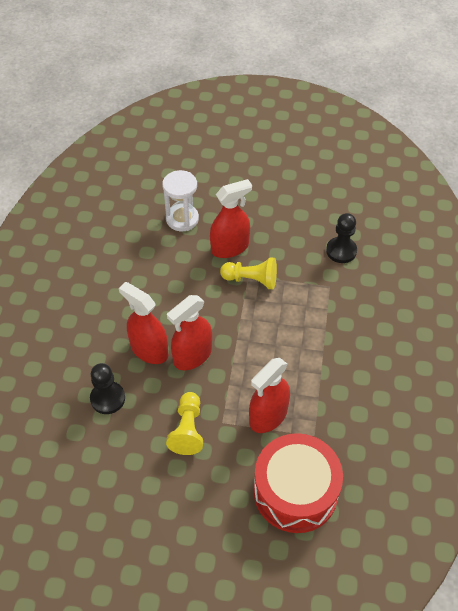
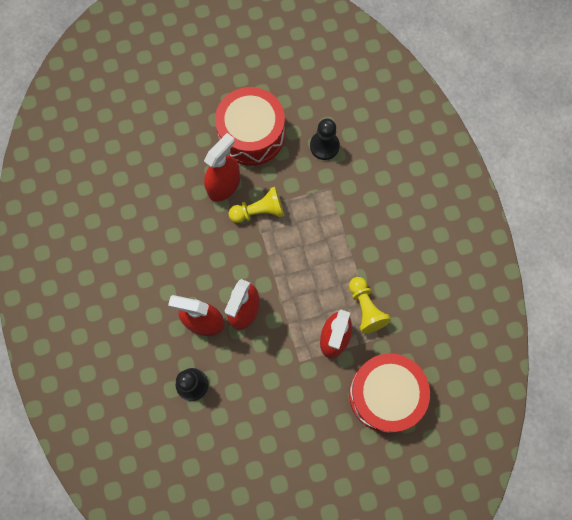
camera: 25 degrees left, 20 degrees up
white hourglass [162,170,199,231] -> none
yellow pawn [166,392,203,455] -> yellow pawn moved to [349,277,391,334]
none -> red drum [215,87,285,166]

